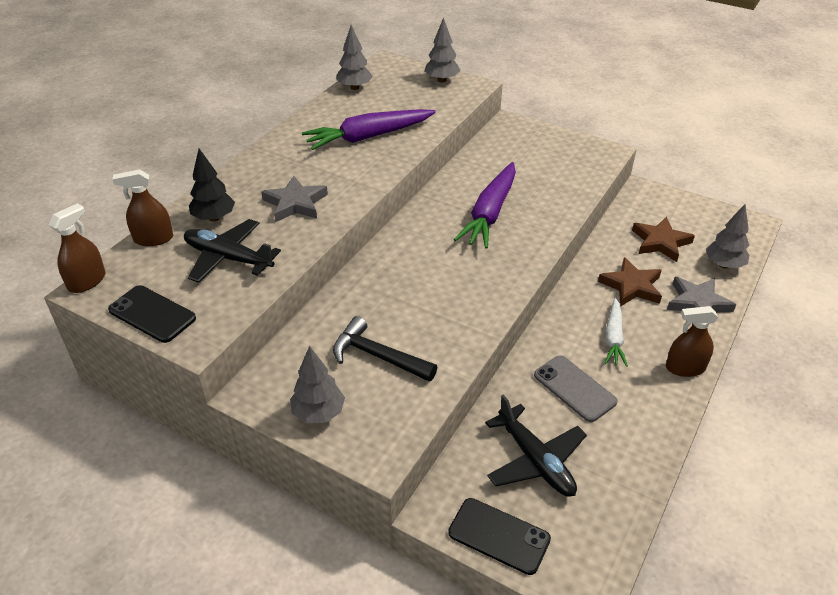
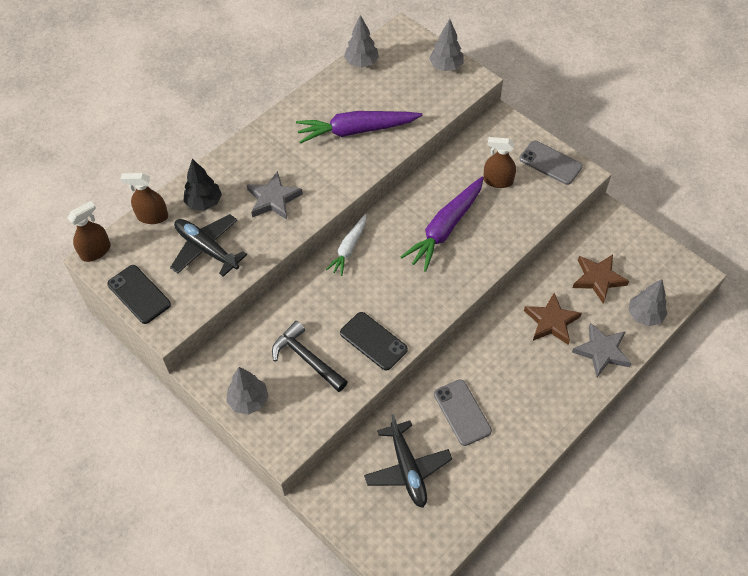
camera: 15 degrees right, 15 degrees up
black phone [448,498,551,575] -> black phone moved to [340,312,408,371]
white carrot [605,298,628,367] -> white carrot moved to [326,214,367,276]
brown spray bottle [666,306,718,377] -> brown spray bottle moved to [483,137,516,188]
none -> grey phone [519,141,583,185]

